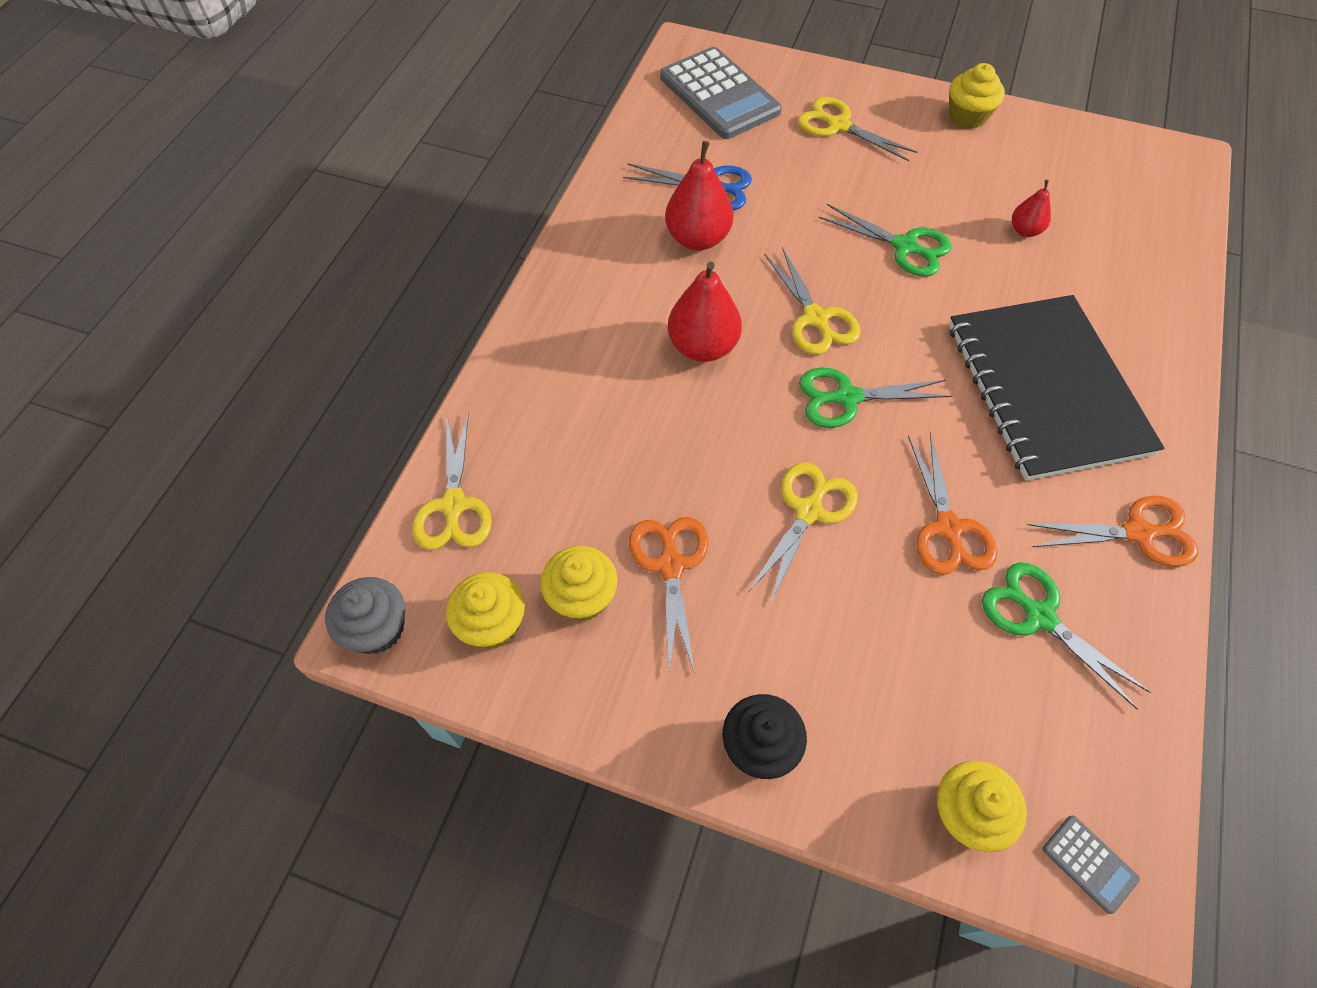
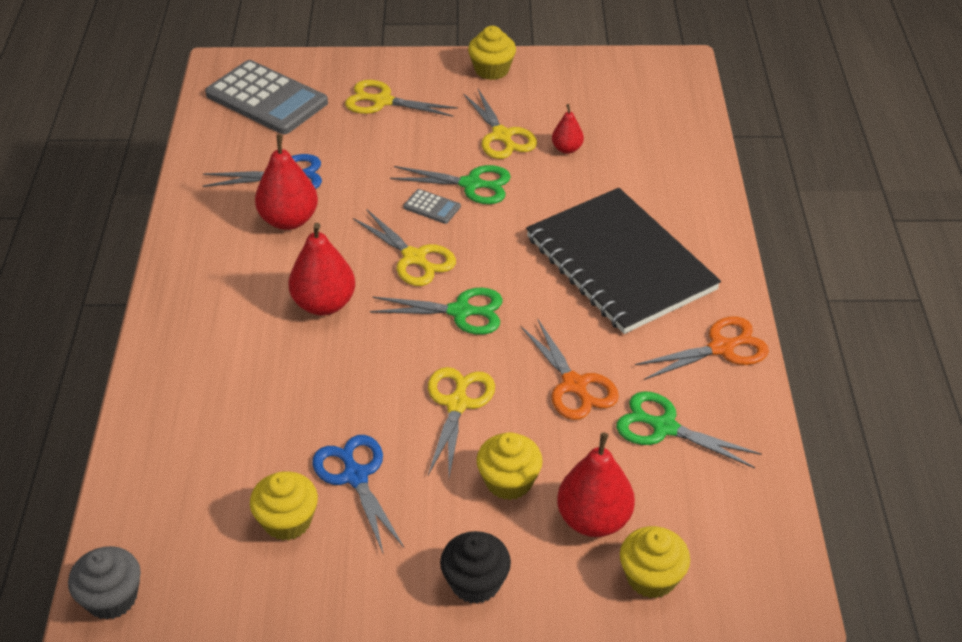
camera: 20 degrees left, 15 degrees down
yellow scissors [412,412,492,550] -> yellow scissors moved to [463,89,537,159]
yellow cupcake [446,572,525,649] -> yellow cupcake moved to [476,432,543,500]
orange scissors [629,517,708,675] -> blue scissors [312,435,404,555]
green scissors [799,367,951,428] -> green scissors turned 150 degrees counterclockwise [370,288,503,335]
grey calculator [1043,815,1140,914] -> grey calculator moved to [403,189,461,224]
none -> red pear [557,432,635,537]

